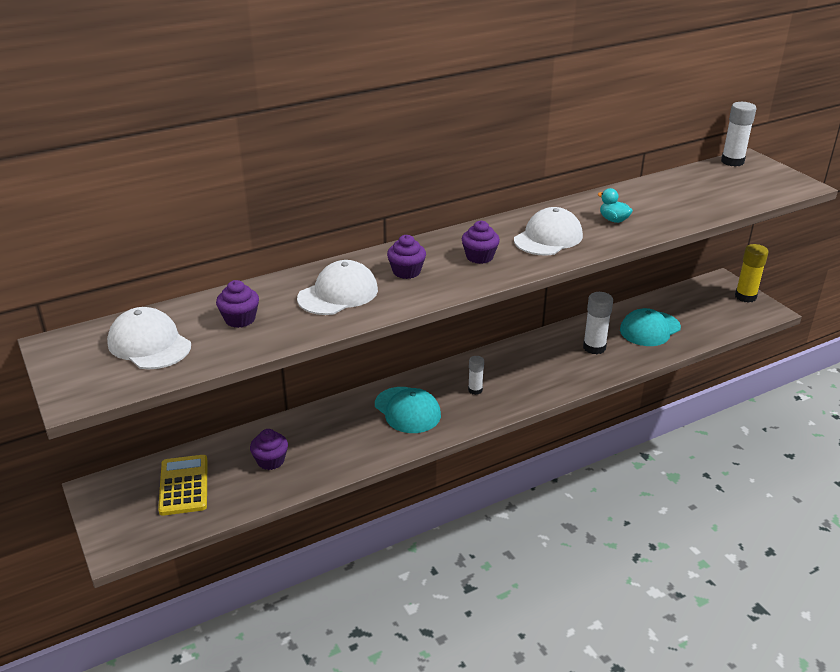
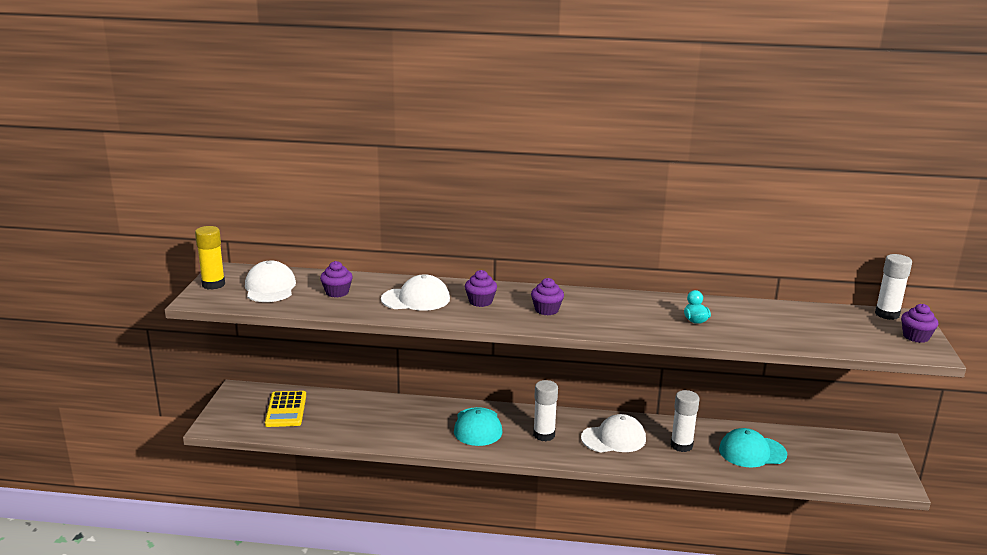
camera: 35 degrees right, 10 degrees down
yellow calculator [158,455,208,516] -> yellow calculator turned 150 degrees clockwise [265,391,306,427]
purple cupcake [250,429,288,470] -> purple cupcake moved to [901,304,938,343]
white glue stick [468,356,484,395] -> white glue stick [533,380,558,441], size x1.68
white cap [514,207,583,255] -> white cap moved to [581,414,646,453]
yellow glue stick [735,244,768,303] -> yellow glue stick moved to [195,226,225,290]

